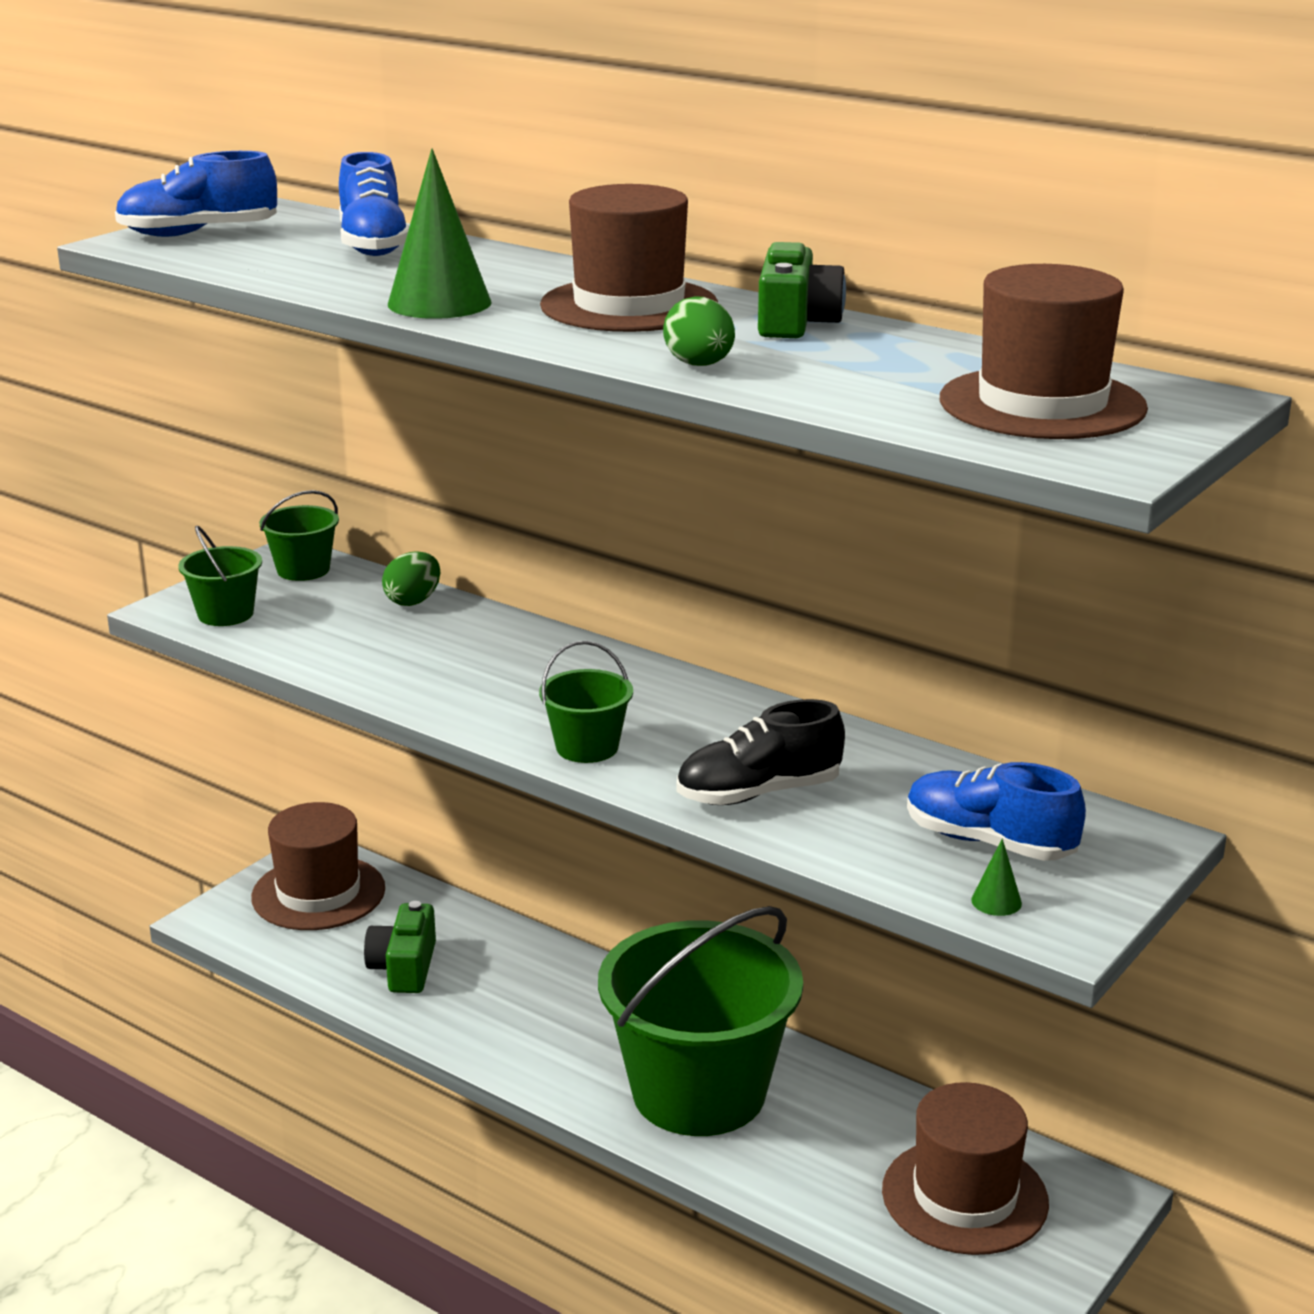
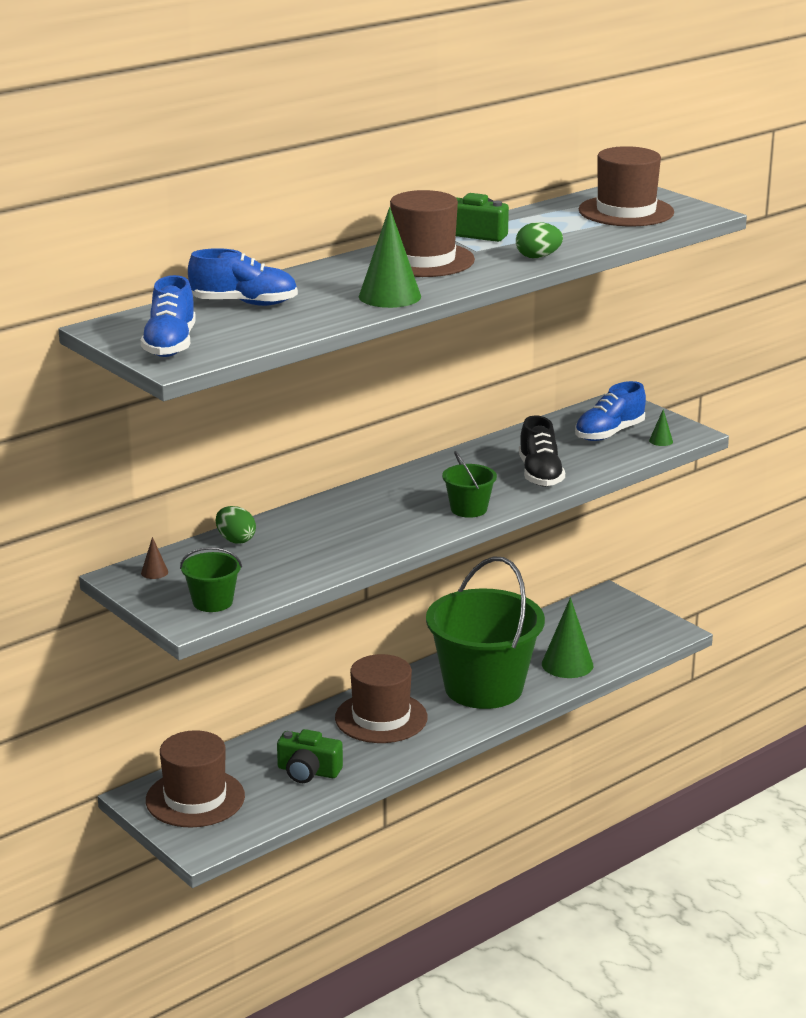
camera: 75 degrees left, 0 degrees up
green bucket [259,490,339,581] -> brown cone [141,537,168,579]
brown hat [882,1082,1049,1255] -> brown hat moved to [335,654,427,743]
none -> green cone [542,597,593,678]

